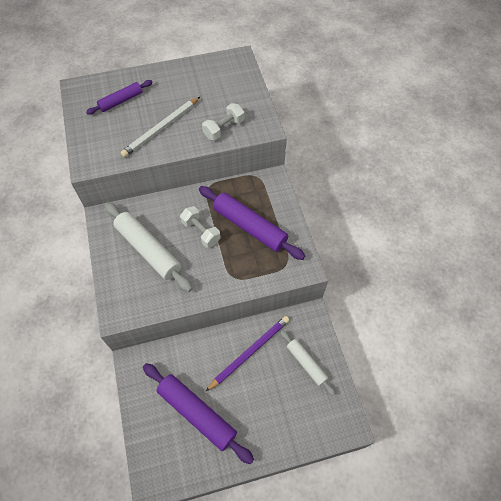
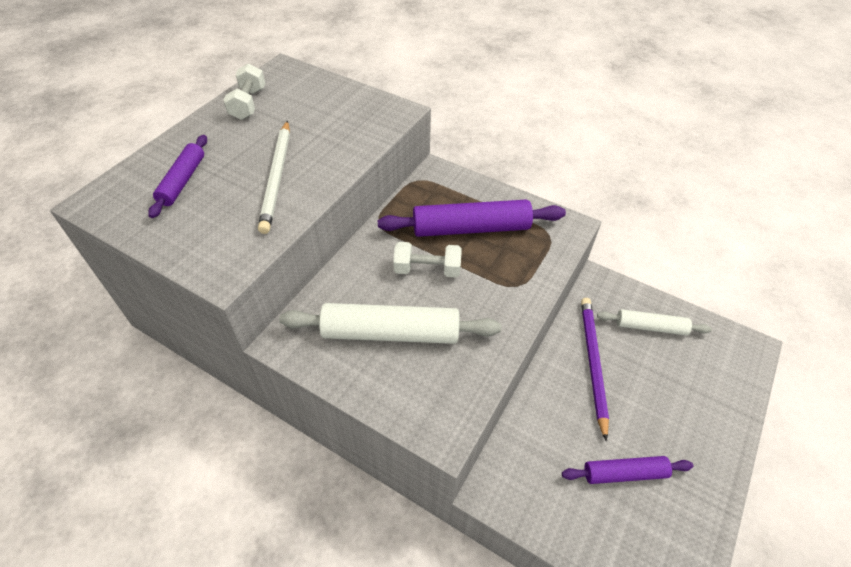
camera: 45 degrees left, 10 degrees down
purple rolling pin [143,363,254,464] -> purple rolling pin [562,456,694,484], size x0.59
white dumbbell [202,103,245,141] -> white dumbbell moved to [224,63,265,120]

